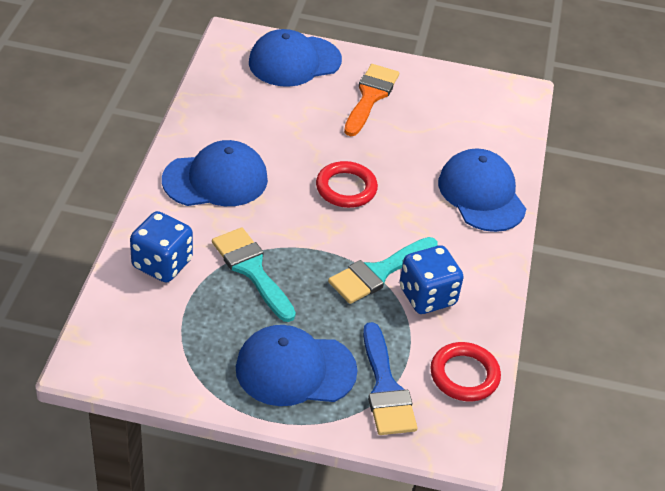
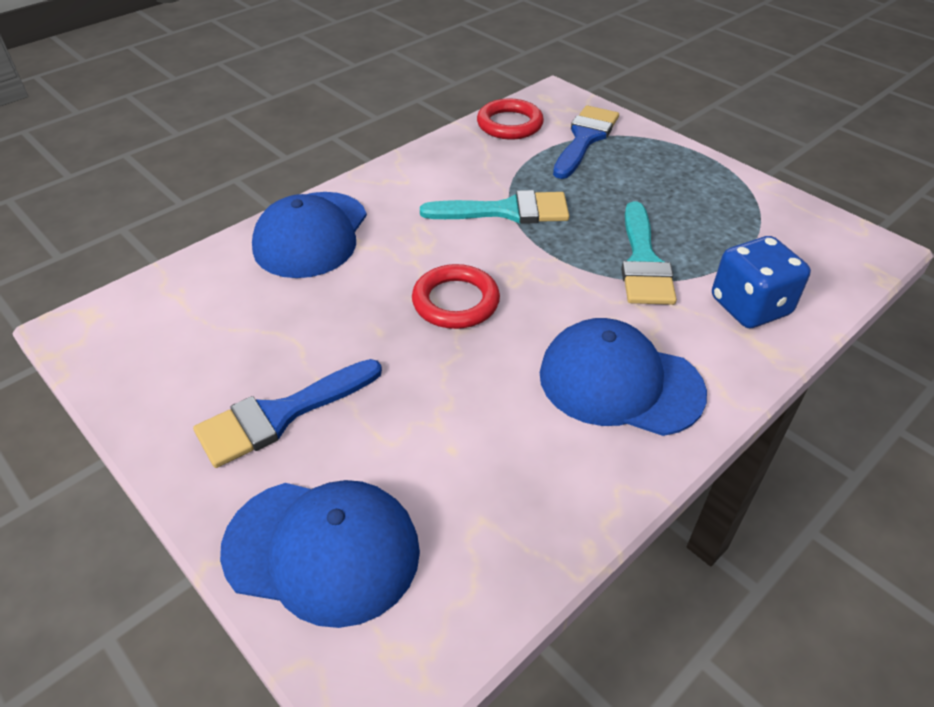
camera: 140 degrees left, 0 degrees up
blue cap [236,325,358,406] -> none
orange brush [344,64,399,136] -> blue brush [193,359,382,468]
blue dice [399,245,464,314] -> none

